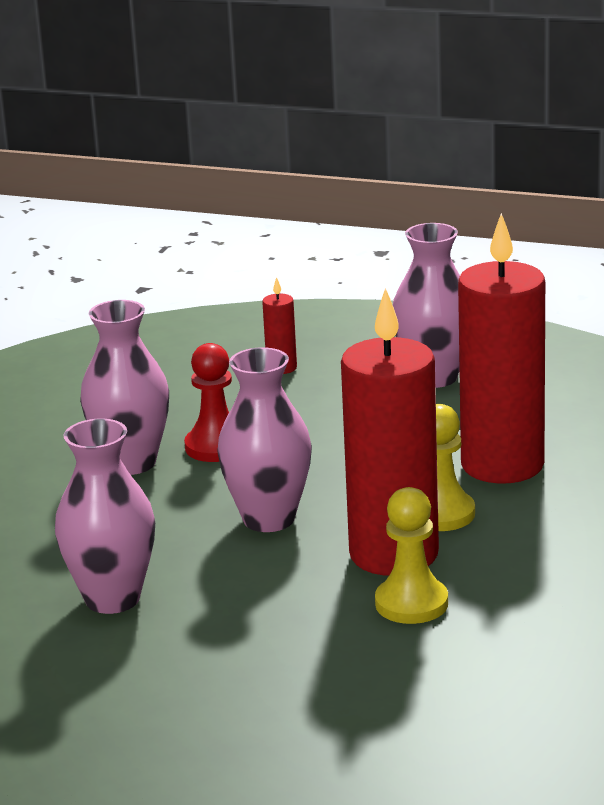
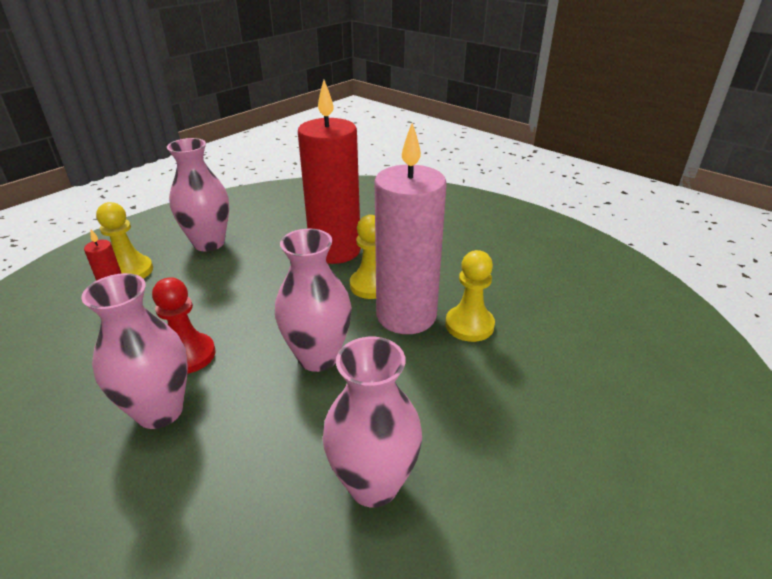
camera: 70 degrees left, 10 degrees up
red candle [341,288,439,576] -> pink candle [375,123,447,334]
none -> yellow pawn [96,202,153,279]

